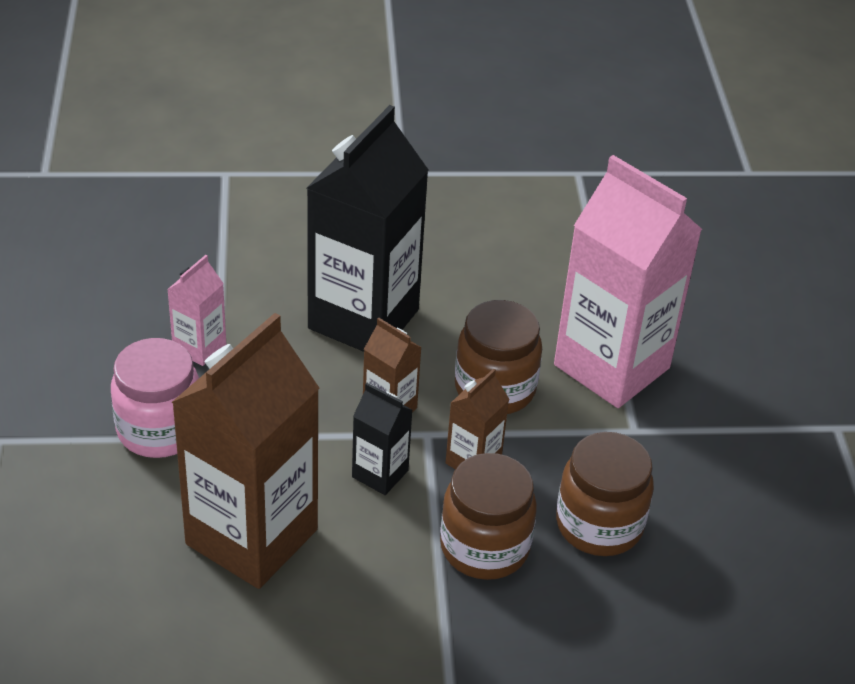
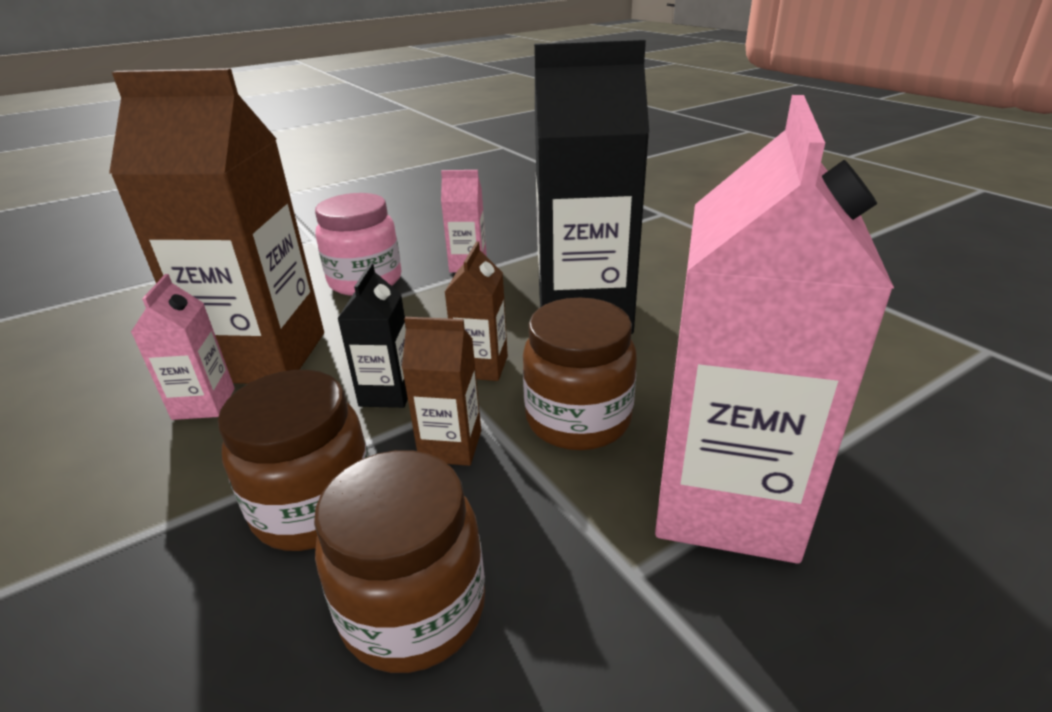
camera: 65 degrees right, 10 degrees down
none -> pink carton [131,274,235,420]

